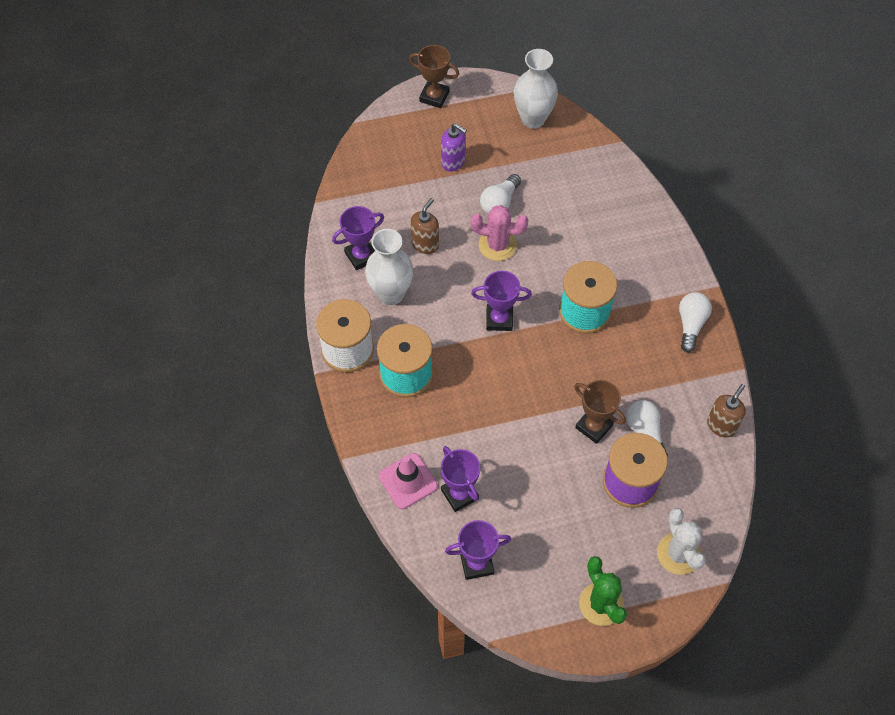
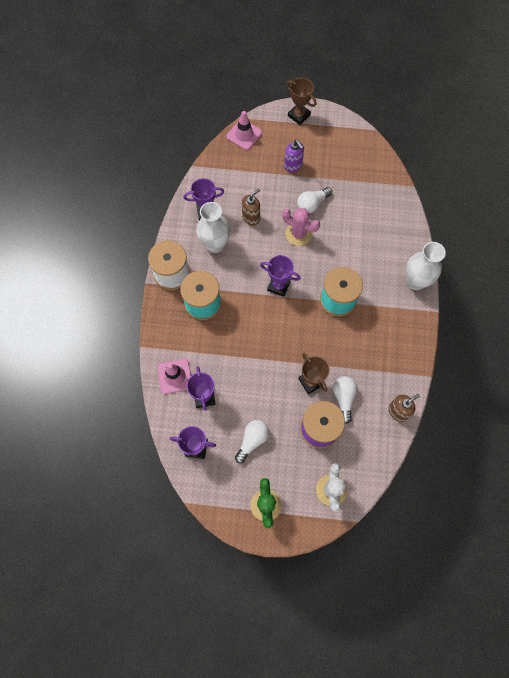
camera: 20 degrees right, 10 degrees up
white vase [514,49,558,129] -> white vase moved to [406,242,446,290]
white light bulb [679,292,712,352] -> white light bulb moved to [235,420,269,463]
none -> pink traffic cone [226,111,262,150]

